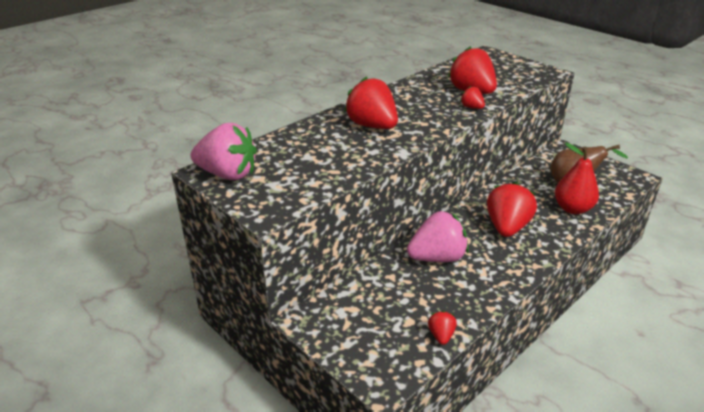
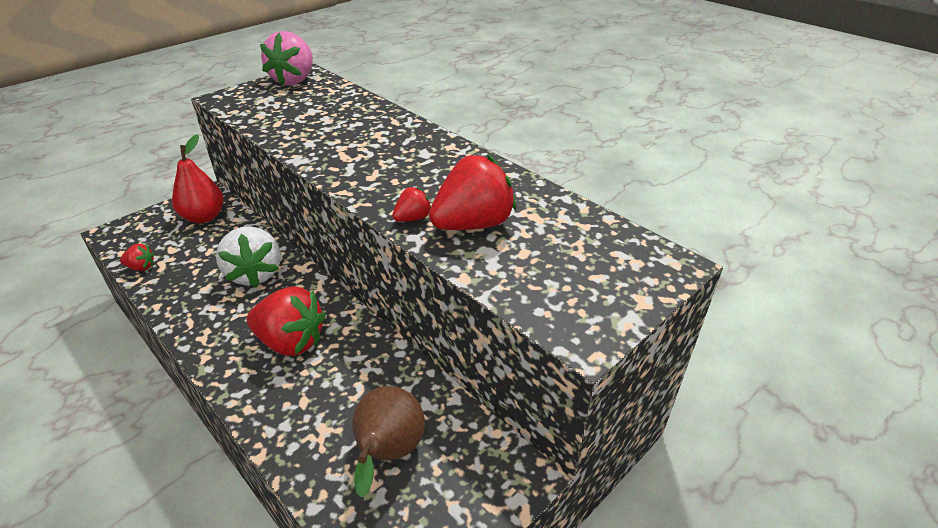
camera: 90 degrees right, 5 degrees up
red strawberry [344,77,398,129] -> none
pink strawberry [407,211,469,262] -> white strawberry [216,226,281,288]
red pear [555,143,599,214] -> red pear moved to [172,135,224,223]

